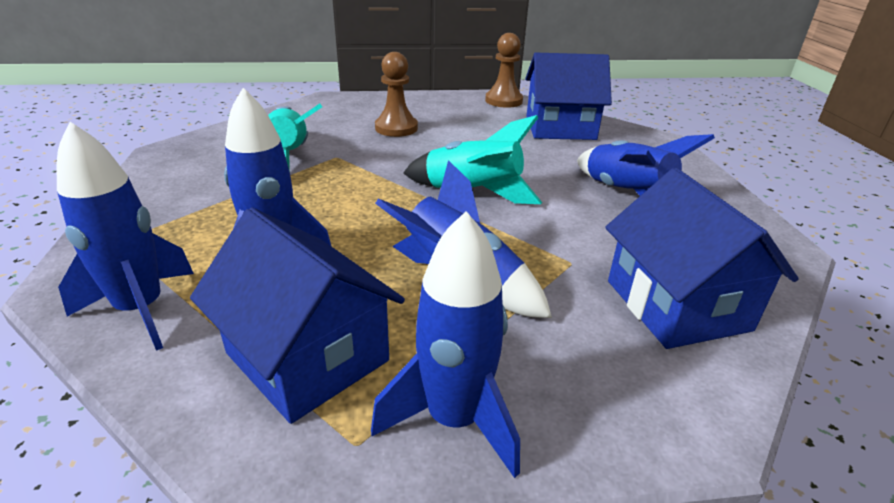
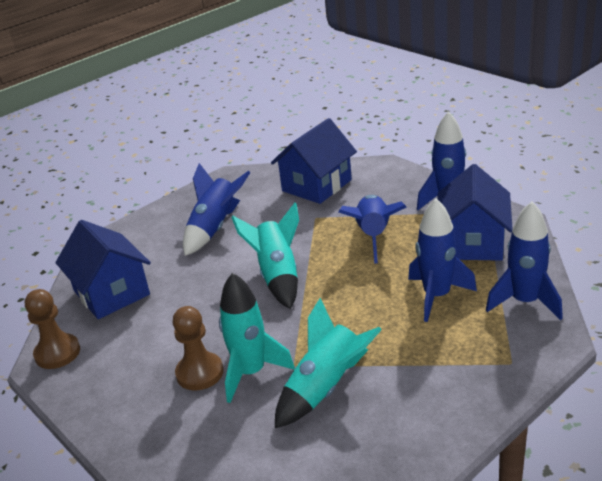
camera: 120 degrees left, 0 degrees up
none -> turquoise rocket [219,273,295,403]

